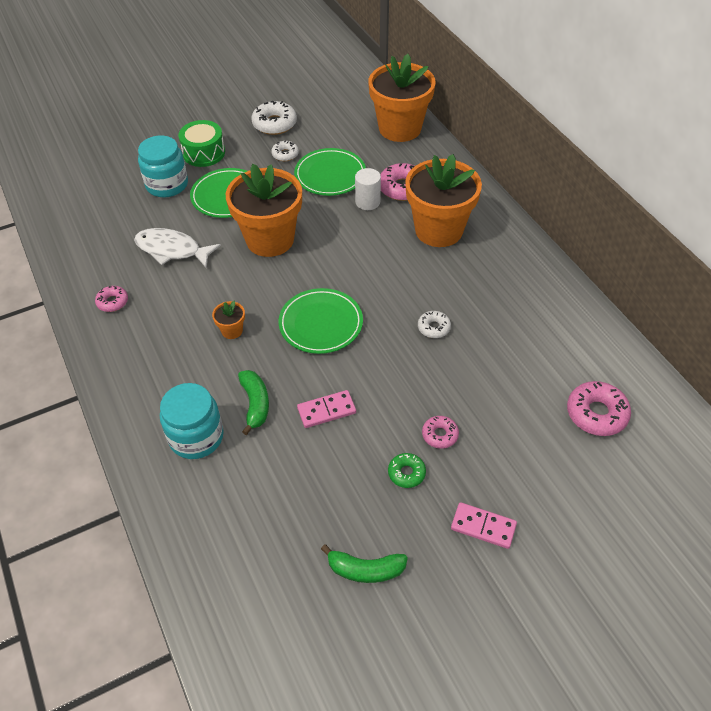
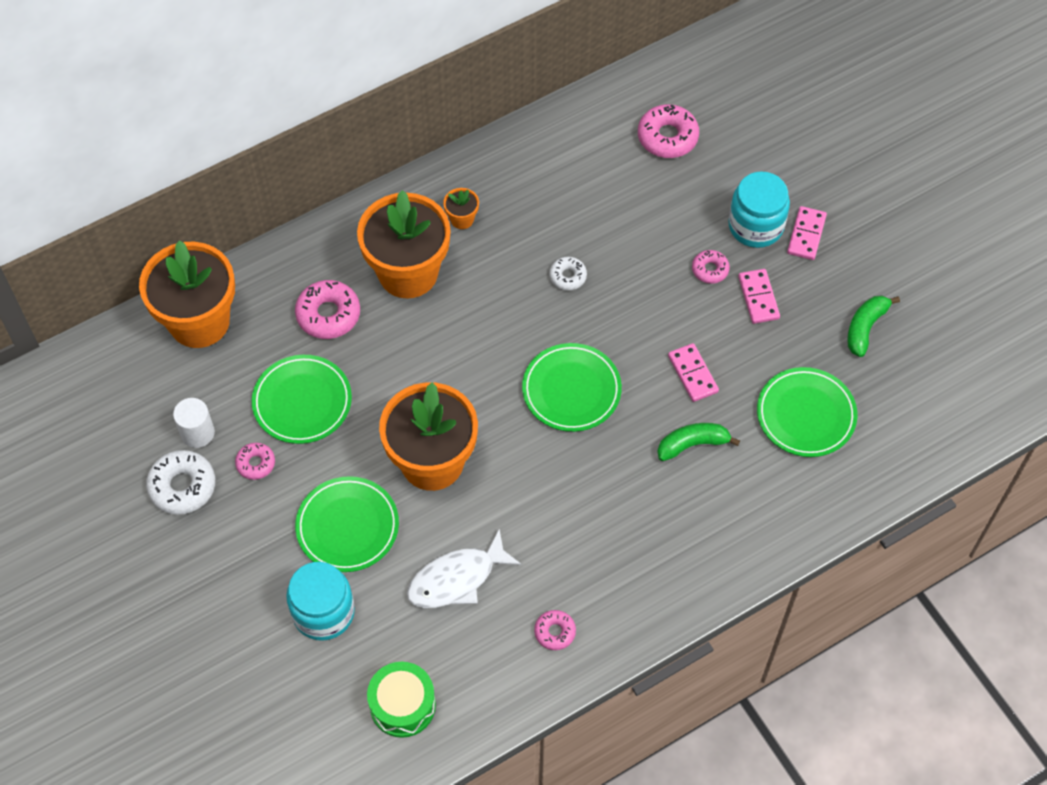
camera: 95 degrees left, 10 degrees up
white fish [134,228,221,268] -> white fish turned 45 degrees clockwise [407,529,521,608]
turquoise jar [160,383,224,459] -> turquoise jar moved to [728,171,790,248]
green drum [178,120,225,167] -> green drum moved to [367,662,436,738]
orange flower pot [212,300,245,339] -> orange flower pot moved to [443,188,479,229]
white donut [271,141,299,161] -> pink donut [235,443,275,480]
green banana [321,544,408,583] -> green banana turned 150 degrees counterclockwise [847,296,900,357]
white cylinder [355,168,381,210] -> white cylinder moved to [173,398,215,448]
green donut [388,453,426,488] -> pink domino [738,269,780,324]
none -> green plate [757,367,857,457]

